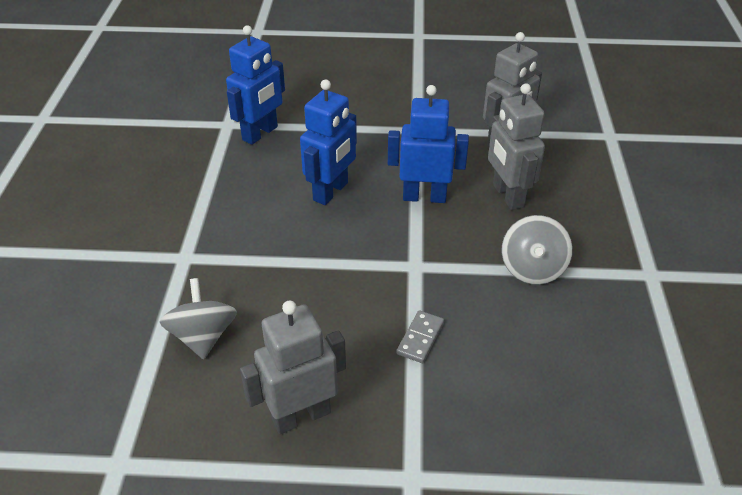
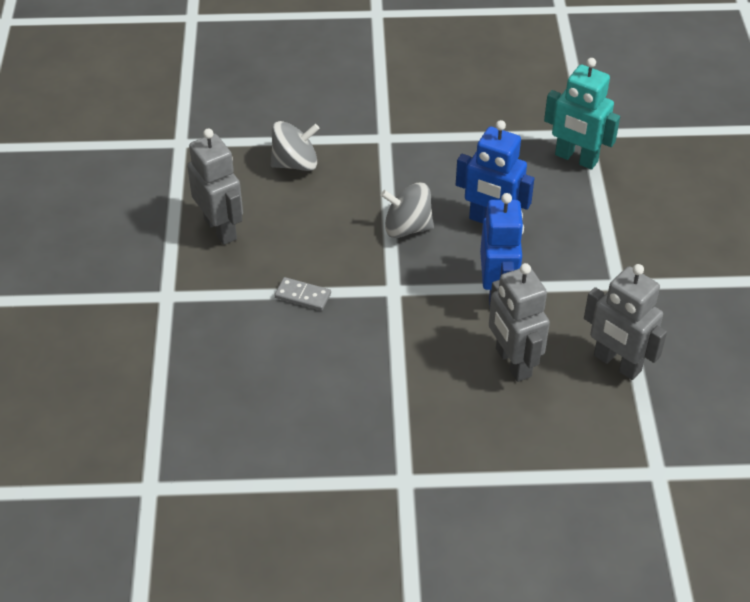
camera: 85 degrees right, 5 degrees up
blue robot [226,25,285,145] -> turquoise robot [544,58,620,170]
grey robot [488,84,545,210] -> grey robot turned 90 degrees counterclockwise [489,263,550,382]
grey spinning top [502,215,573,285] -> grey spinning top moved to [381,182,434,238]

